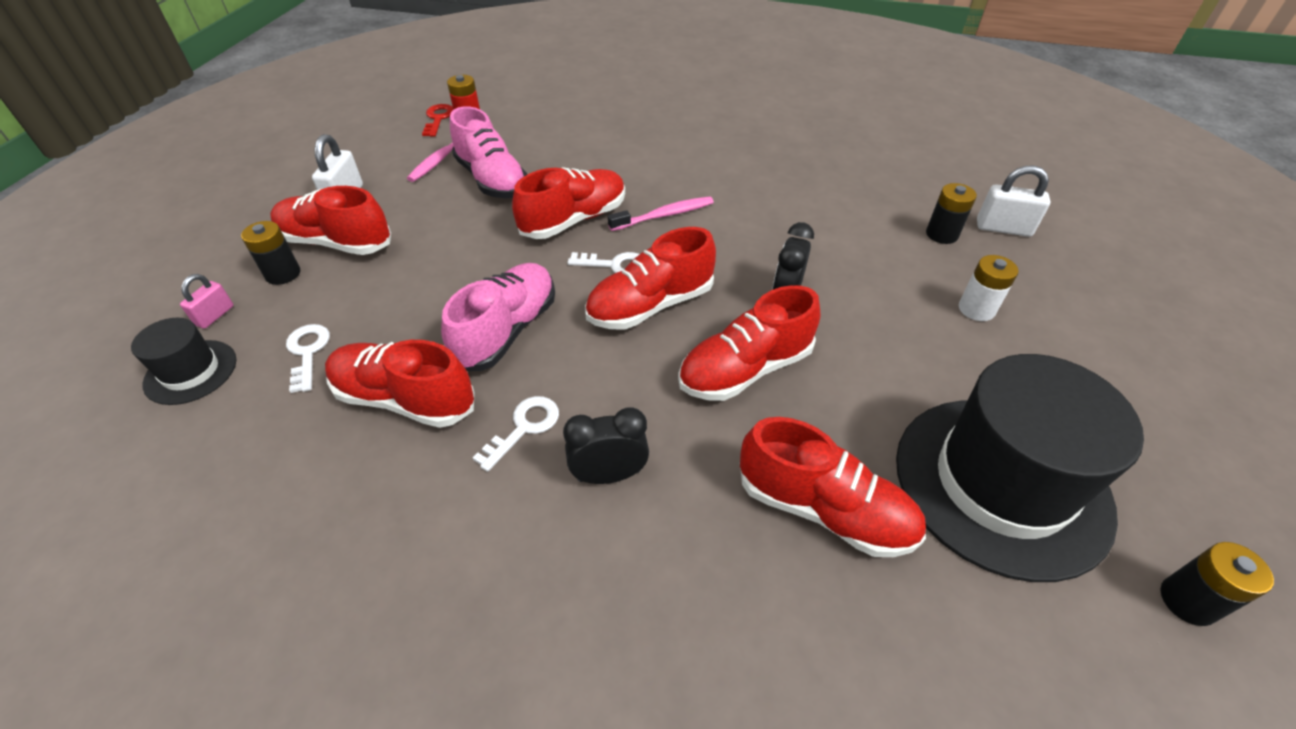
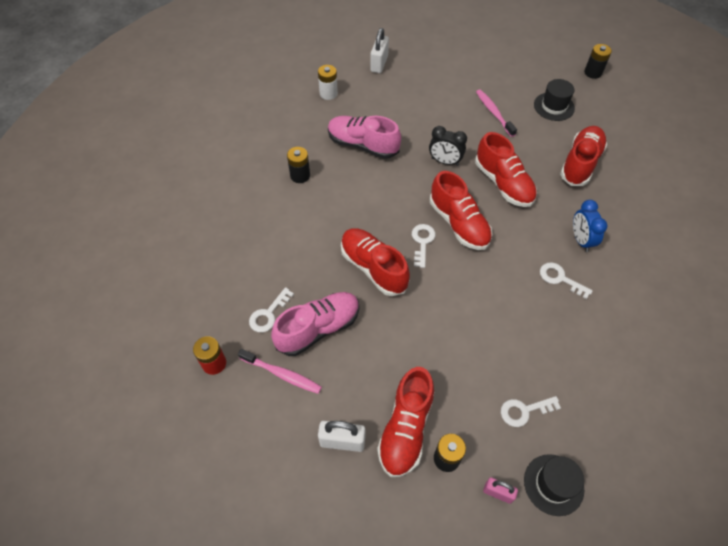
camera: 90 degrees left, 10 degrees up
red shoe [325,340,475,428] -> none
red key [422,104,453,137] -> none
pink shoe [441,263,555,371] -> pink shoe moved to [328,116,401,159]
black clock [563,407,649,484] -> blue clock [573,200,607,252]
pink toothbrush [608,196,714,231] -> pink toothbrush moved to [476,89,517,137]
black hat [896,354,1144,582] -> black hat [534,79,575,121], size x0.47
black battery [926,183,977,244] -> black battery moved to [287,147,310,183]
white battery [959,255,1019,321] -> white battery moved to [318,65,338,100]
none -> white key [249,287,294,332]

